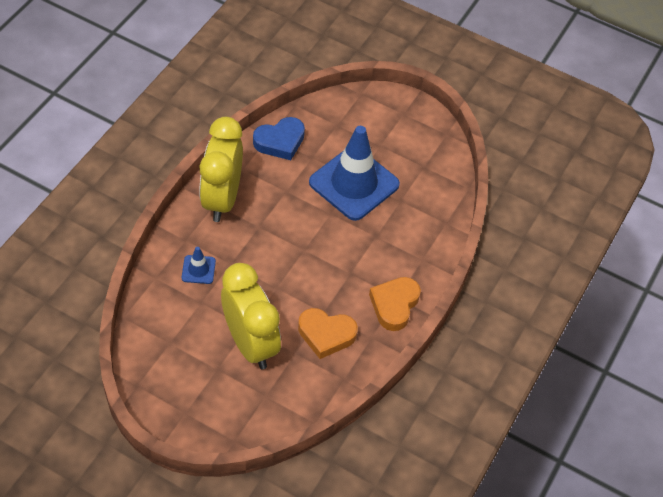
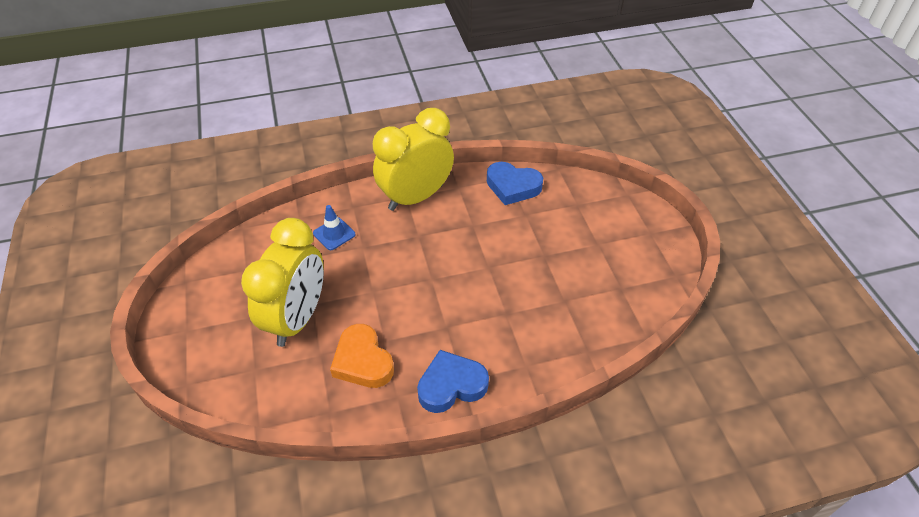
camera: 50 degrees right, 5 degrees down
blue traffic cone [309,126,400,221] -> none
orange heart [369,277,421,331] -> blue heart [417,350,489,413]

